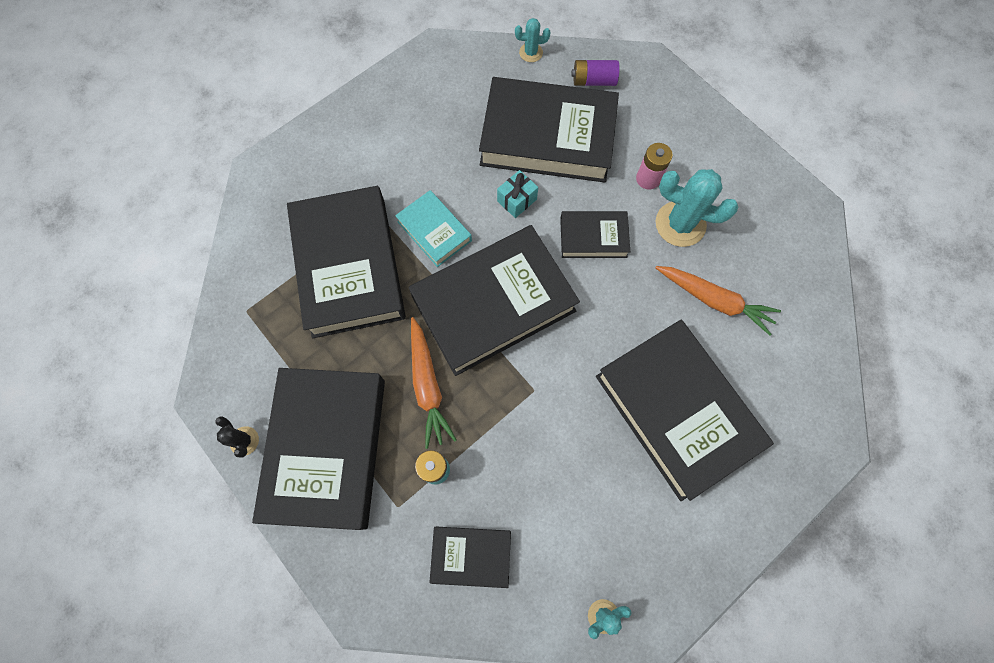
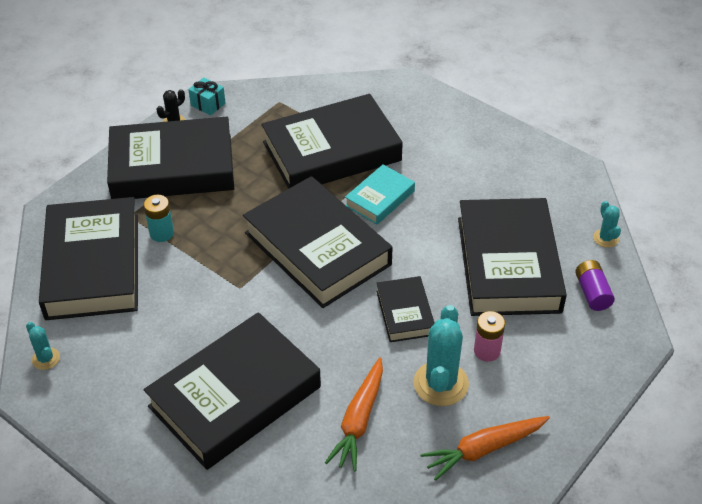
camera: 80 degrees right, 25 degrees down
orange carrot [411,317,457,449] -> orange carrot moved to [420,416,550,481]
black book [429,527,511,588] -> black book [39,197,138,320], size x2.03
turquoise gift [497,170,538,218] -> turquoise gift moved to [188,77,225,116]

